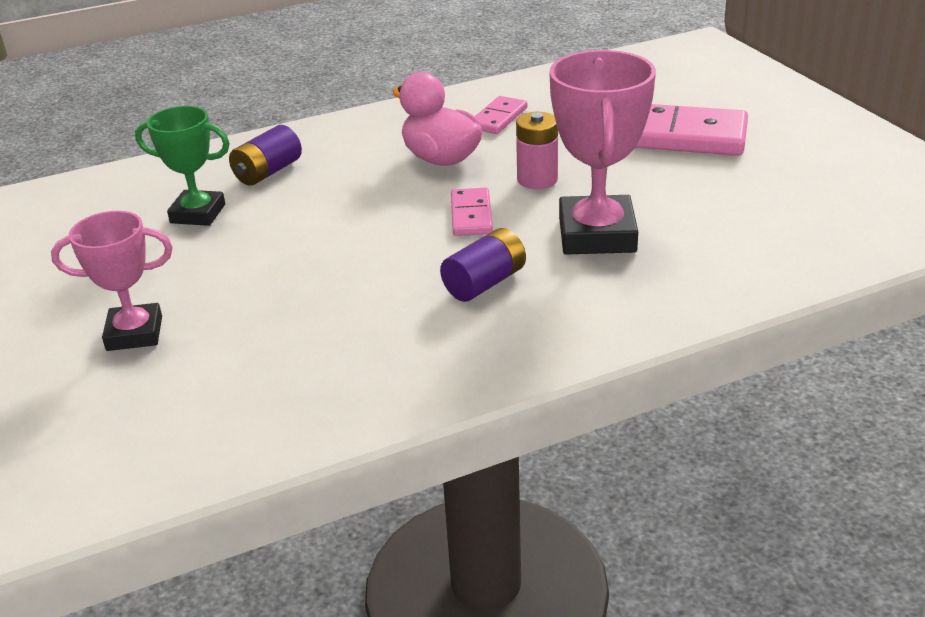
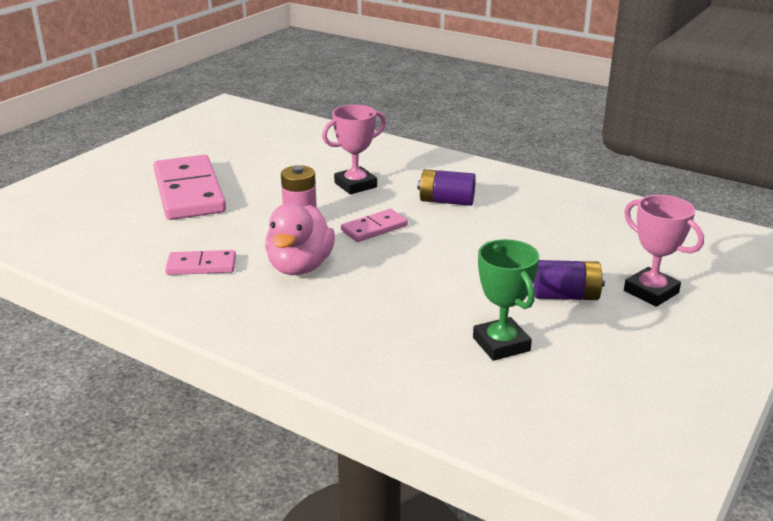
camera: 125 degrees left, 5 degrees down
purple battery [229,125,302,186] -> purple battery moved to [533,260,605,300]
pink trophy [549,50,656,254] -> pink trophy [322,105,386,194], size x0.63

